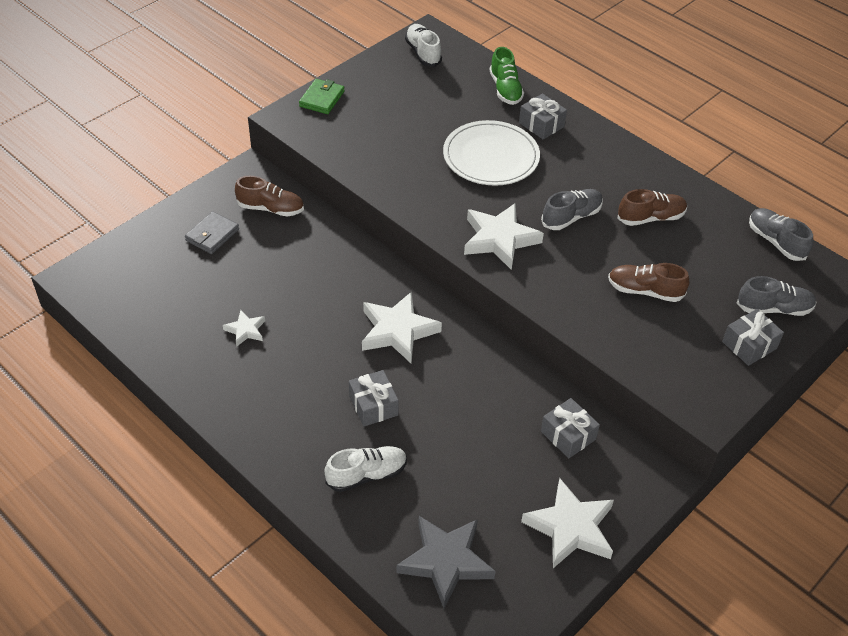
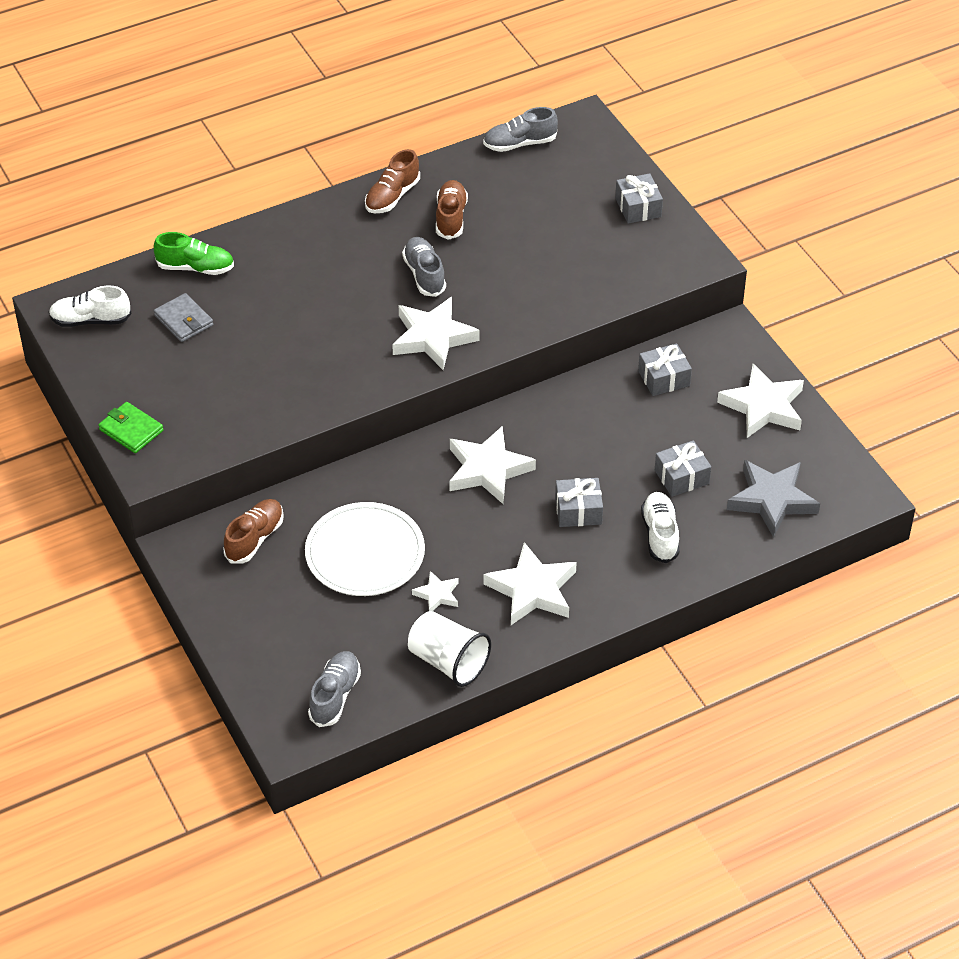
camera: 70 degrees left, 0 degrees up
grey wallet [185,211,239,254] -> grey wallet moved to [154,293,213,342]
white plate [443,120,540,186] -> white plate moved to [305,502,425,596]
grey gift [519,94,567,140] -> grey gift moved to [655,440,711,497]
brown shoe [608,263,690,302] -> brown shoe moved to [365,149,420,213]
grey shoe [737,276,816,316] -> grey shoe moved to [308,651,361,727]
none -> white cup [408,611,491,687]
none -> white star [484,542,577,625]

